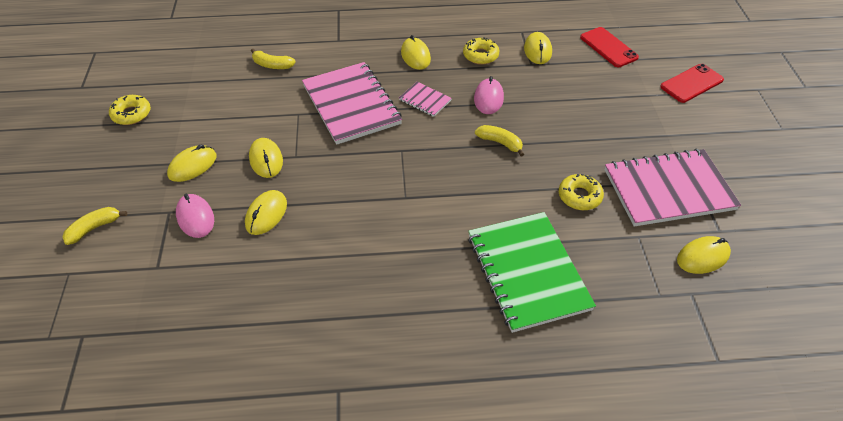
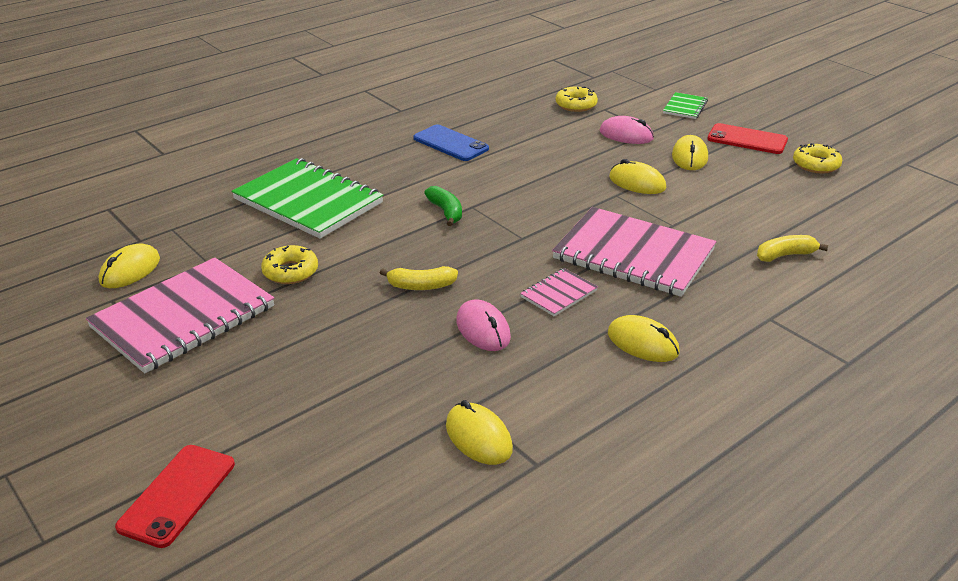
camera: 145 degrees right, 15 degrees down
yellow banana [63,207,127,245] -> green notebook [663,92,708,119]
yellow mouse [245,190,287,235] -> none
pink notebook [399,82,452,117] -> pink notebook turned 45 degrees counterclockwise [520,268,598,316]
yellow donut [463,38,499,65] -> yellow donut moved to [555,86,598,112]
red phone [580,27,639,67] -> red phone moved to [708,123,788,154]
none -> blue phone [414,125,489,161]
none -> green banana [424,186,462,226]

